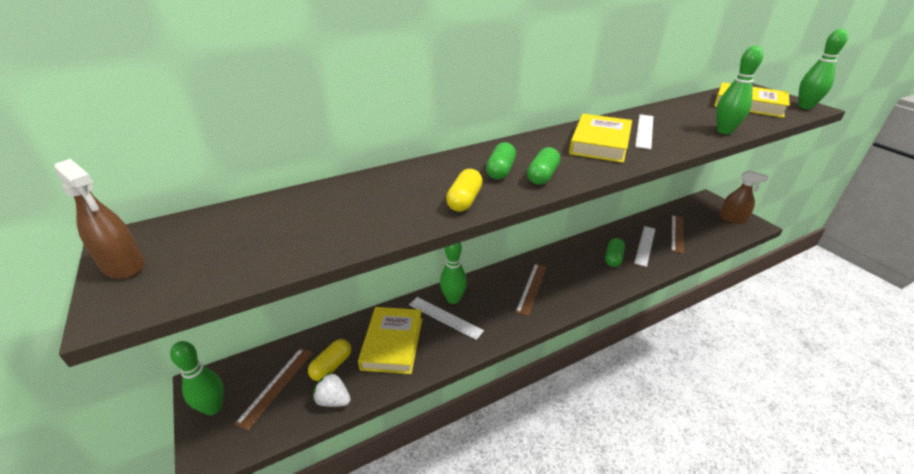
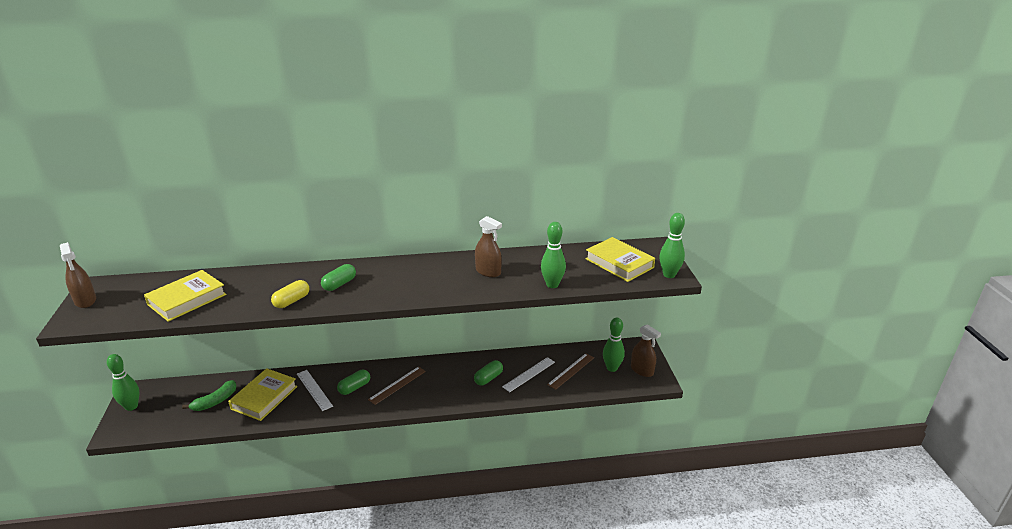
camera: 20 degrees right, 5 degrees down
brown ruler [235,348,313,430] -> none
yellow capsule [308,339,351,381] -> green banana [182,380,236,411]
white strawberry [313,372,351,407] -> none
green bowling pin [440,242,467,304] -> green bowling pin moved to [603,318,625,372]
green capsule [527,147,560,185] -> green capsule moved to [337,370,370,395]
yellow book [569,114,632,163] -> yellow book moved to [144,270,226,322]
white ruler [635,114,654,149] -> brown spray bottle [475,216,502,277]

